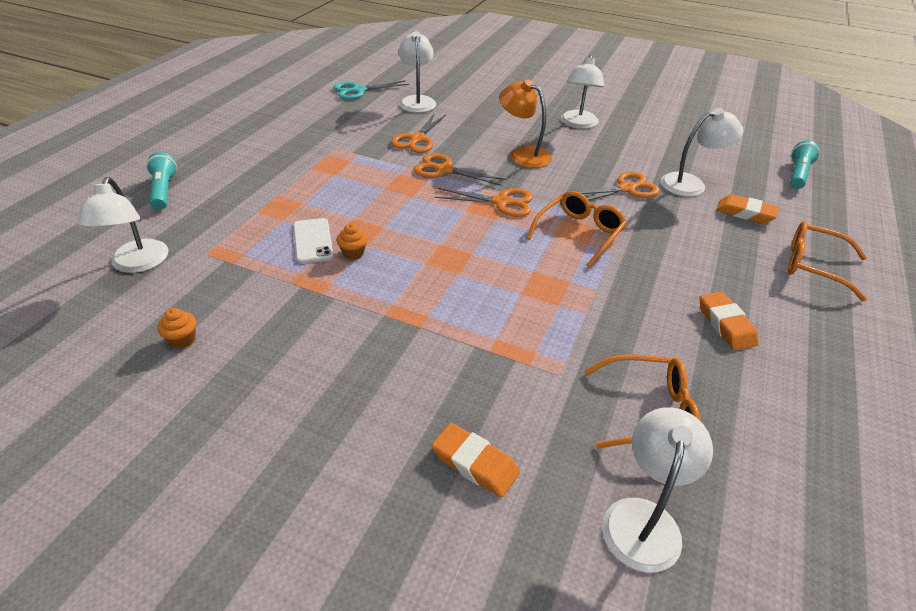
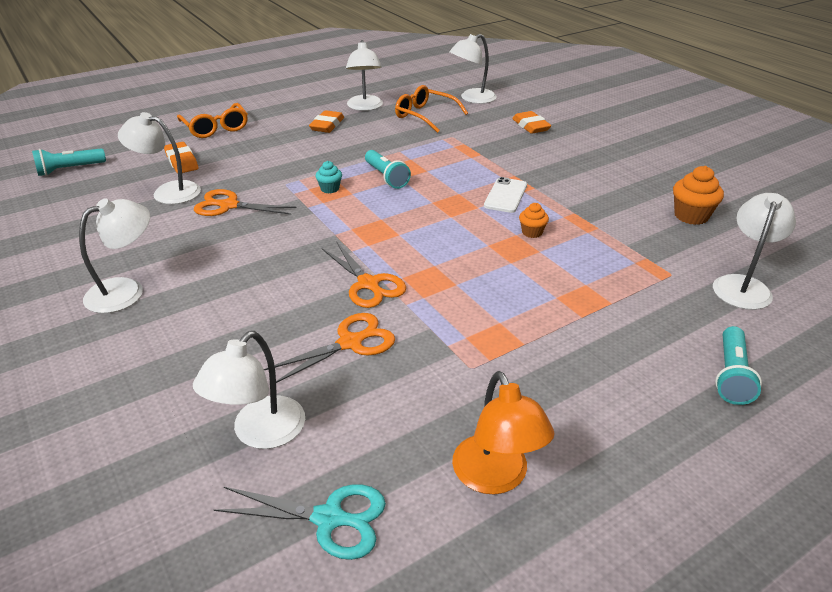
camera: 145 degrees left, 5 degrees down
orange cupcake [158,308,196,349] -> orange cupcake [673,166,724,225], size x1.68
white phone [293,218,334,264] -> white phone moved to [484,177,527,213]
orange scissors [435,188,533,217] -> none
orange lamp [499,79,552,168] -> orange lamp moved to [452,371,554,494]
orange glasses [527,191,627,268] -> turquoise cupcake [316,161,342,194]
none -> white lamp [346,40,383,111]
none -> turquoise flashlight [365,150,411,189]

